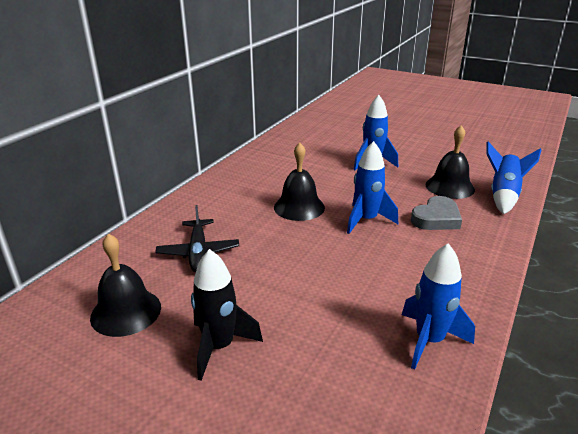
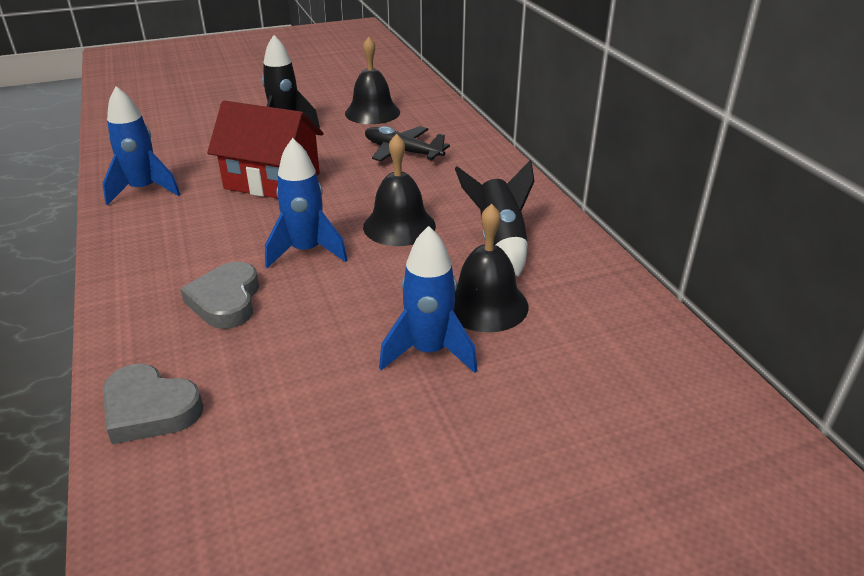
camera: 130 degrees right, 5 degrees up
black bell [426,125,475,199] -> black bell moved to [454,204,528,332]
blue rocket [486,141,541,214] -> grey heart [103,364,203,444]
none -> red house [207,101,323,199]
none -> black rocket [455,160,535,277]

